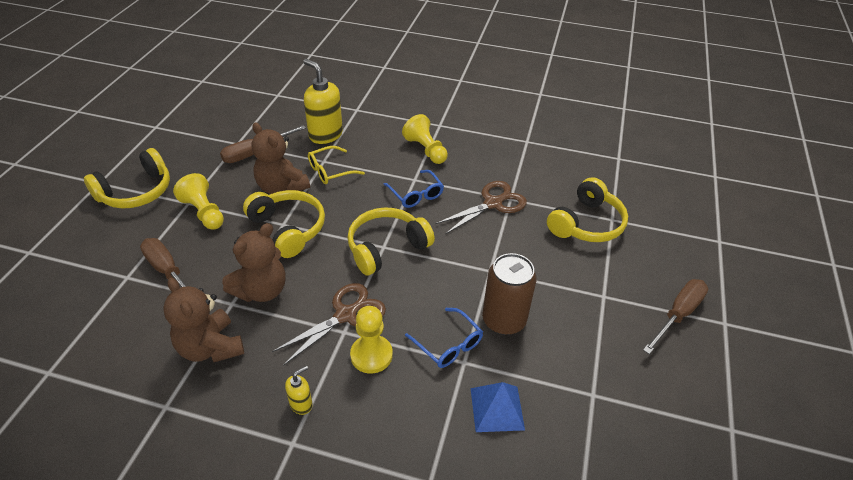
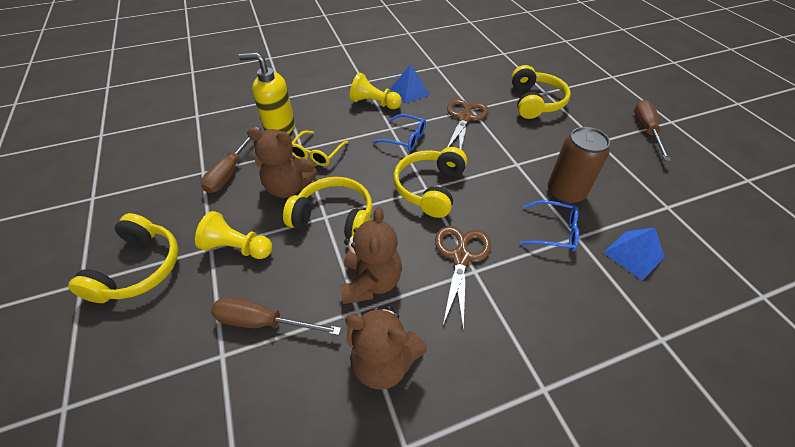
camera: 35 degrees left, 5 degrees up
yellow soap dispenser [285,365,313,415] -> none
yellow pawn [350,306,393,374] -> none
none -> blue pyramid [390,64,430,103]

